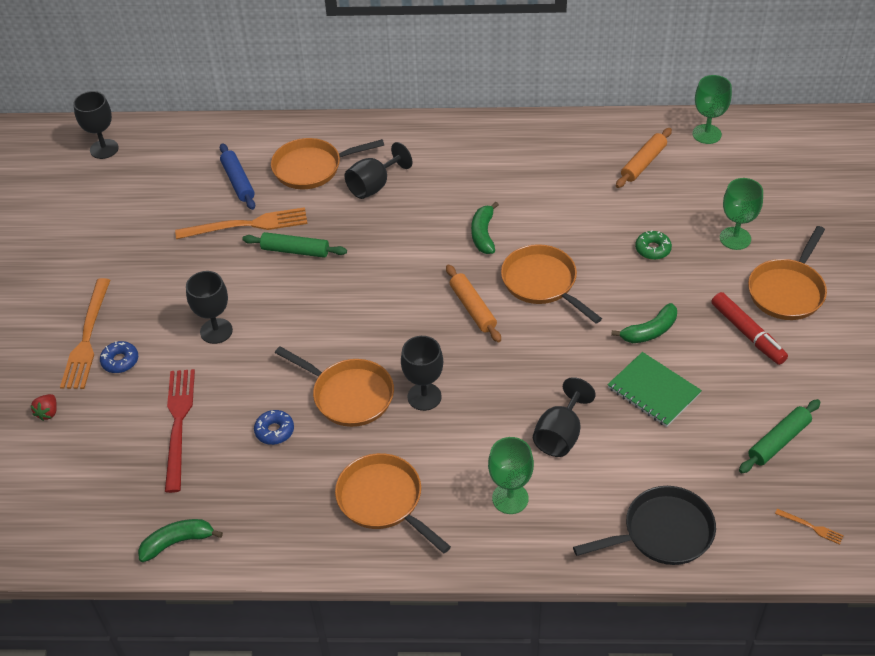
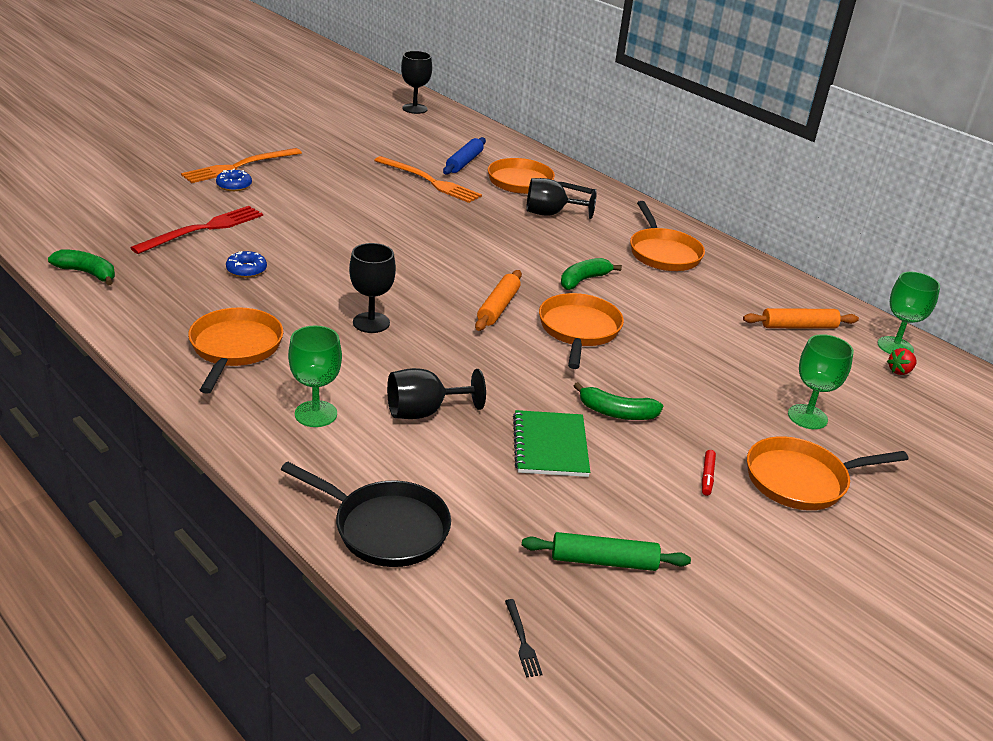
camera: 40 degrees right, 15 degrees down
red strawberry [31,394,57,421] -> red strawberry moved to [887,348,917,375]
black goblet [186,271,233,344] -> none
green rolling pin [242,232,347,258] -> none
orange pan [275,346,394,427] -> orange pan moved to [630,201,705,271]
green donut [635,230,672,260] -> none
red marker [711,292,788,365] -> red marker [702,450,716,496], size x0.49
orange fork [775,509,844,545] -> black fork [505,599,543,678]

